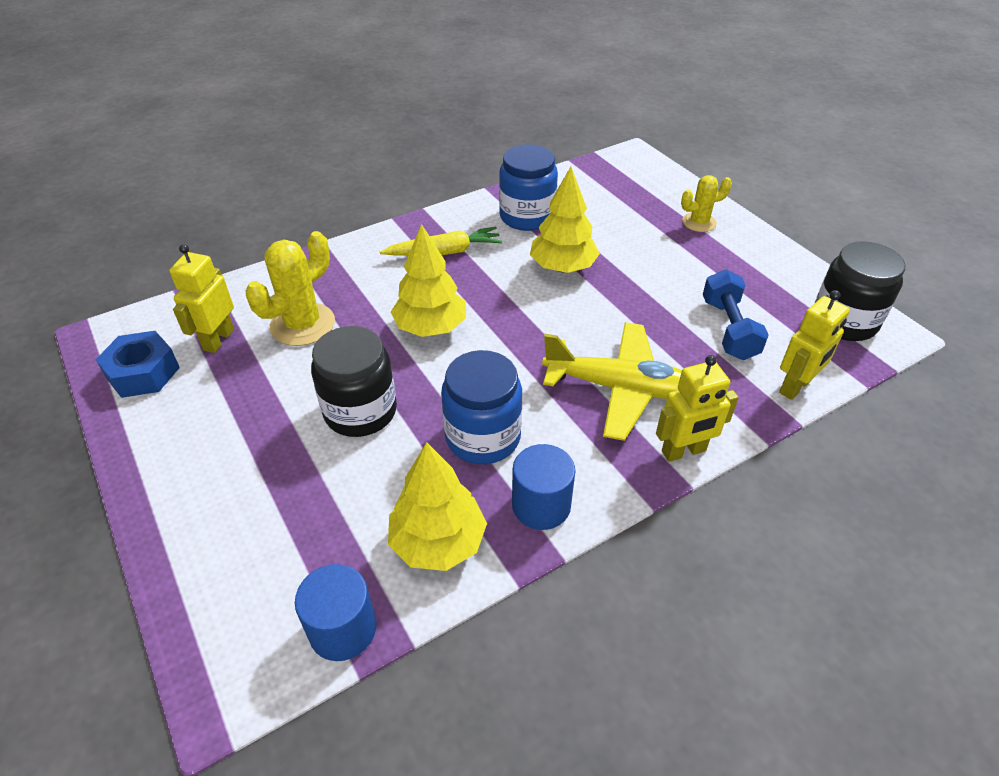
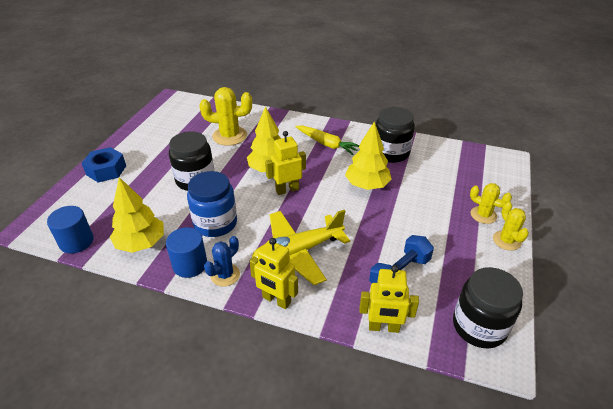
camera: 50 degrees right, 5 degrees down
blue nut [95,331,180,398] -> blue nut moved to [82,147,126,182]
yellow robot [169,244,234,353] -> yellow robot moved to [265,131,306,195]
blue jar [499,144,558,231] -> black jar [376,107,415,163]
yellow plane [542,322,682,441] -> yellow plane turned 90 degrees clockwise [252,210,350,285]
none -> blue cactus [204,236,240,286]
none -> yellow cactus [493,201,529,251]

